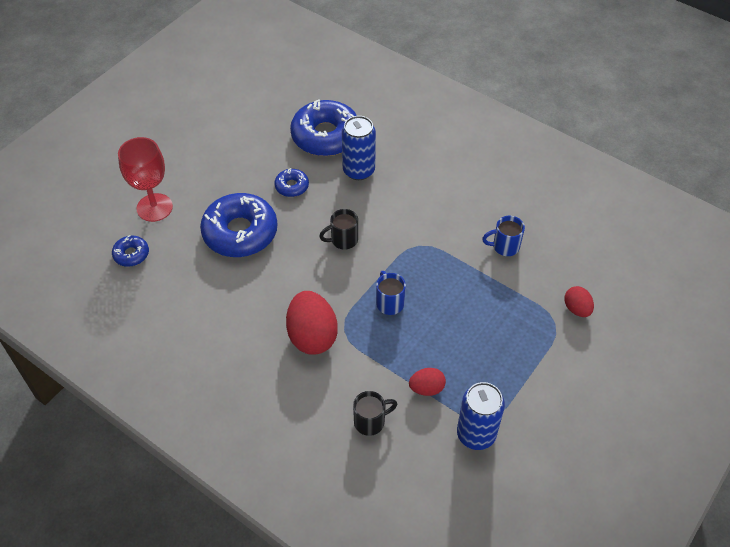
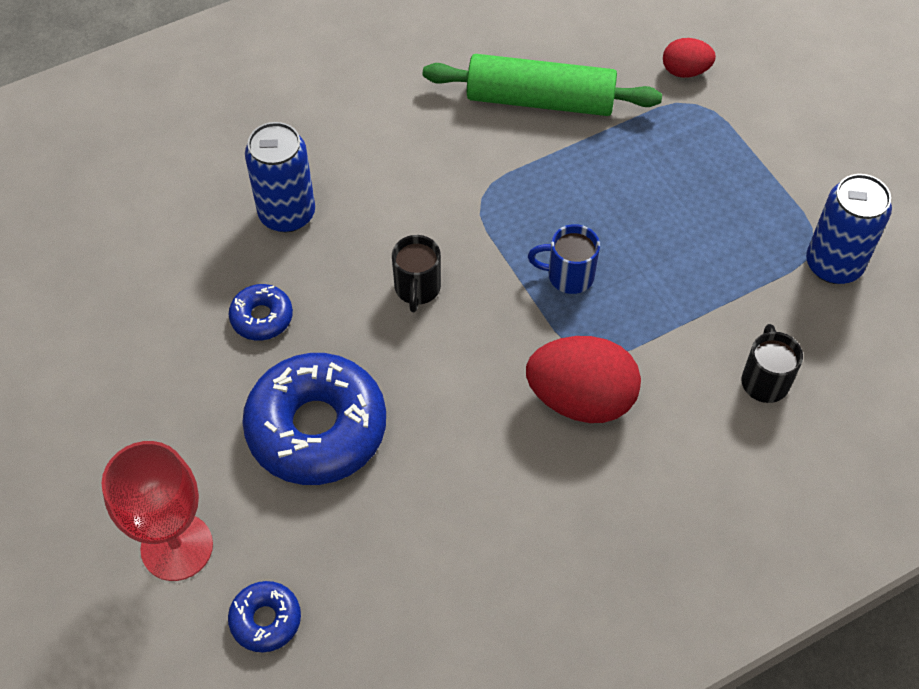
camera: 65 degrees left, 5 degrees up
blue donut [290,99,357,156] -> none
red egg [409,368,446,396] -> none
blue mug [482,216,525,256] -> green rolling pin [423,54,662,116]

